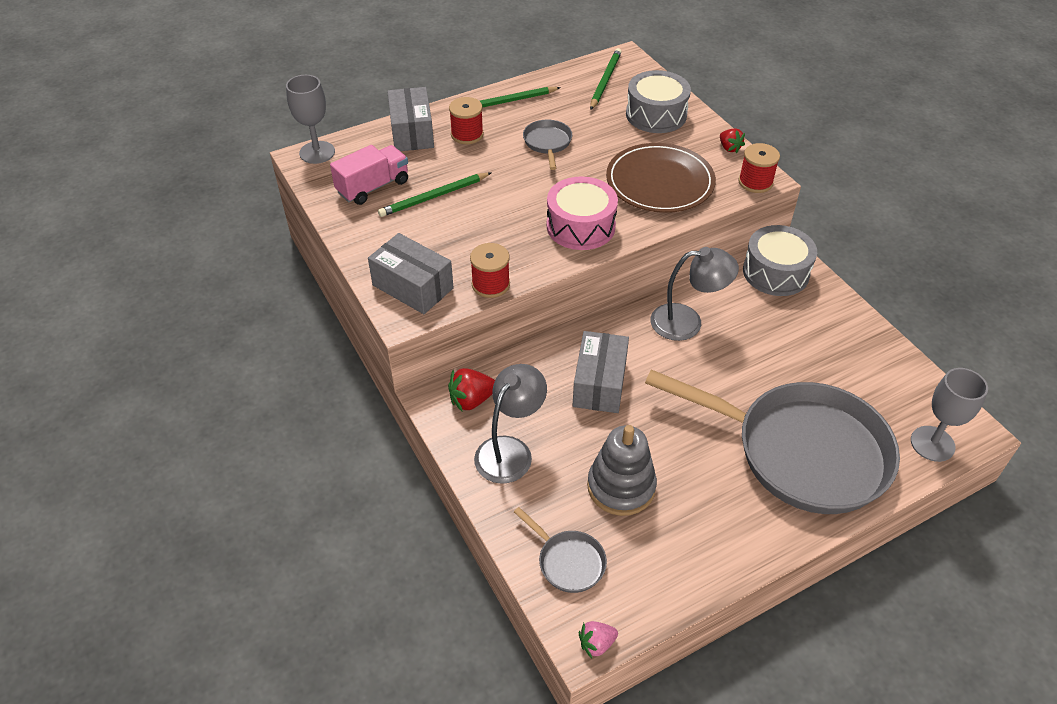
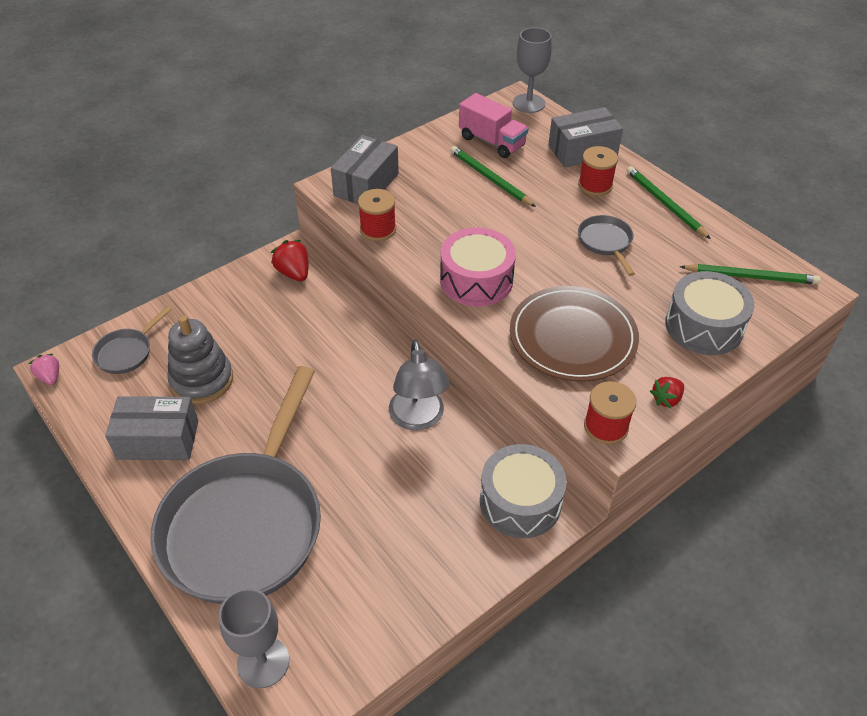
camera: 80 degrees right, 0 degrees up
grey lamp [474,364,547,484] -> none
grey pan [523,120,572,170] -> grey pan turned 90 degrees counterclockwise [578,215,635,276]
grey box [573,331,629,413] -> grey box moved to [105,396,198,460]

